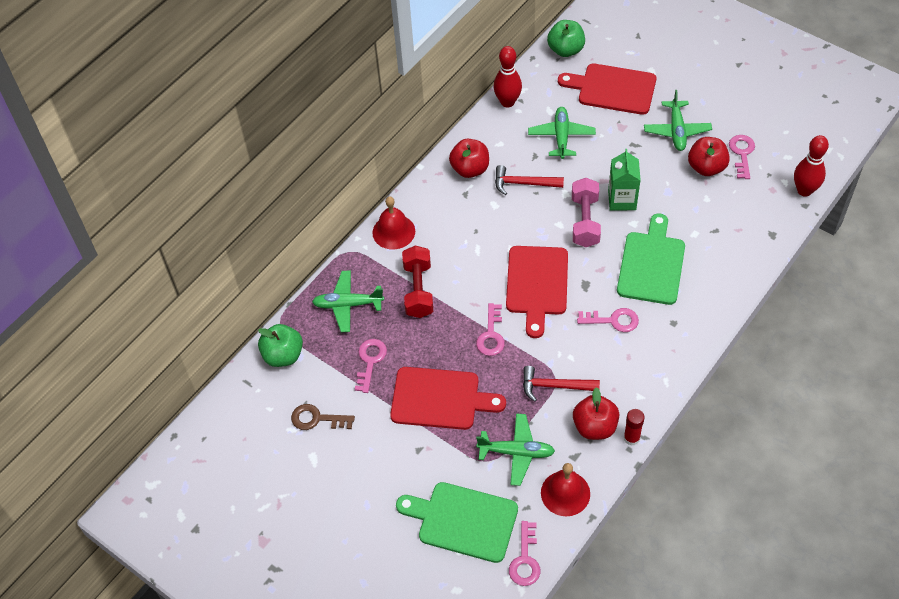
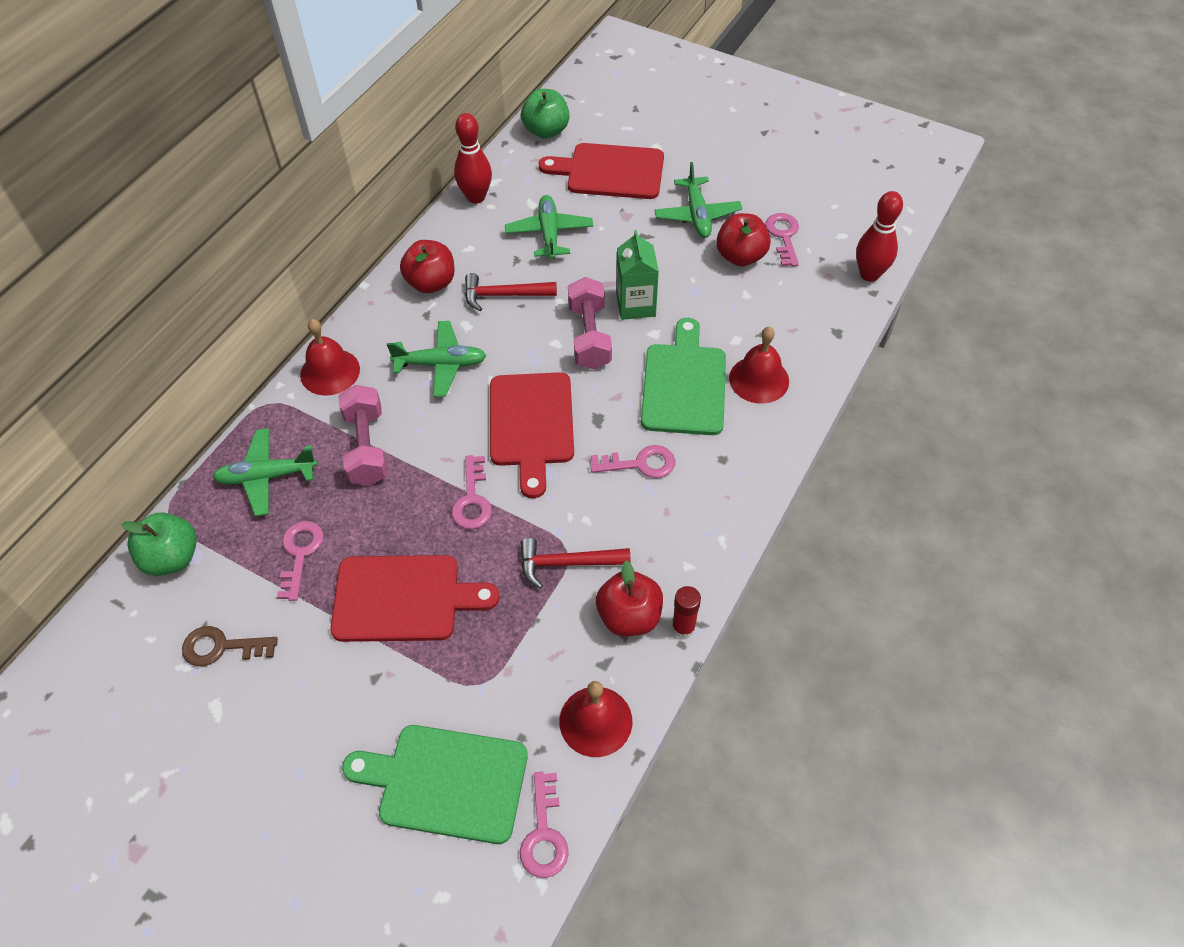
camera: 10 degrees left, 0 degrees up
red dumbbell [402,245,433,318] -> pink dumbbell [339,385,388,485]
green plane [476,414,555,486] -> green plane moved to [387,321,487,397]
none -> red bell [729,327,789,404]

